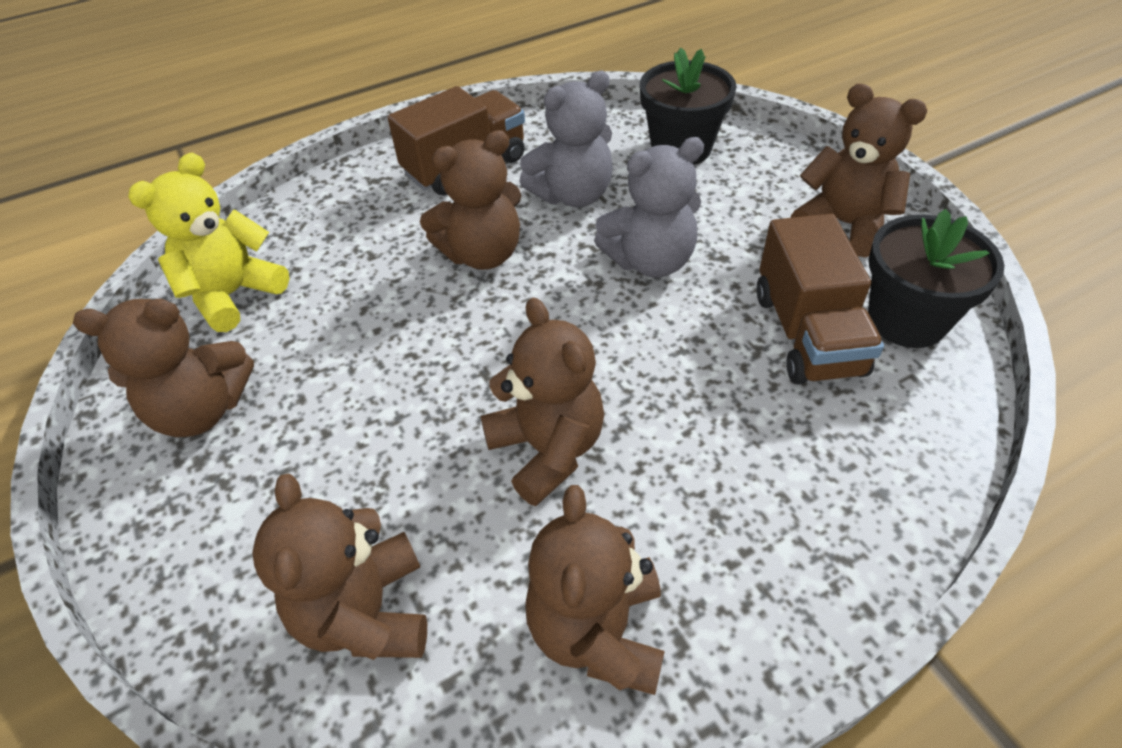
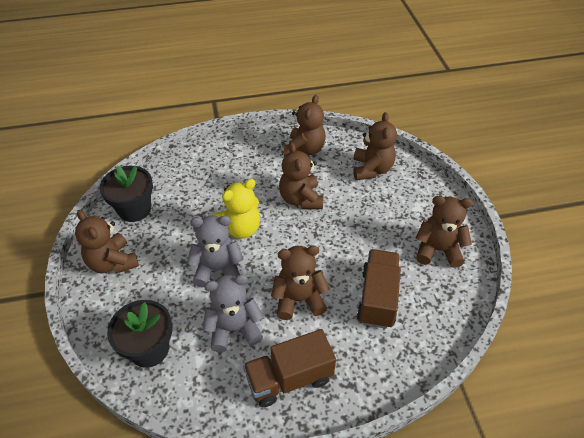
camera: 165 degrees left, 0 degrees up
yellow teddy bear [128,152,289,332] -> yellow teddy bear moved to [212,179,260,239]
brown truck [756,214,884,385] -> brown truck moved to [357,249,401,329]

